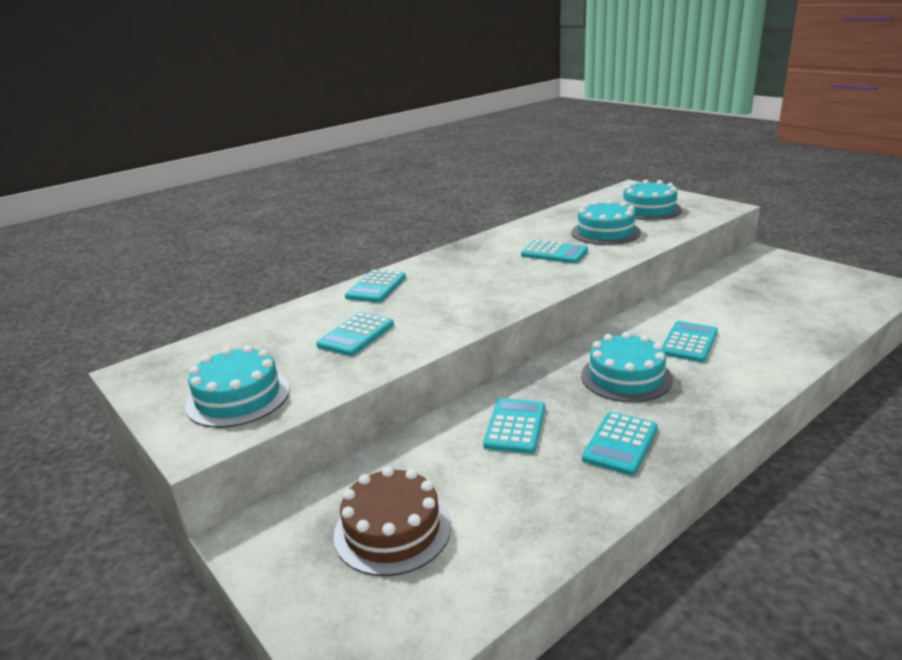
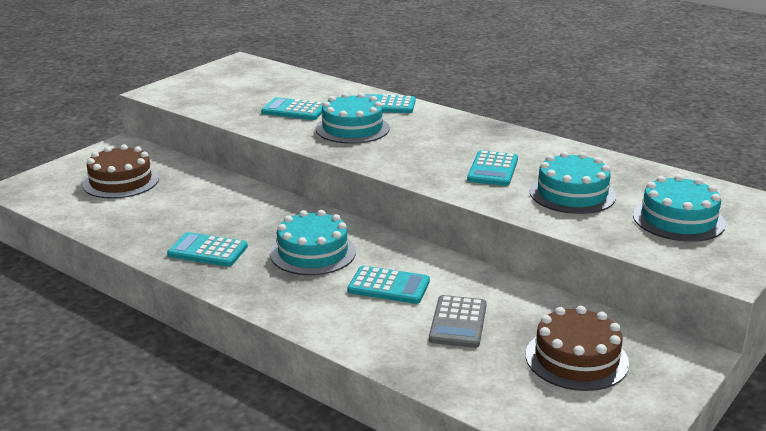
camera: 75 degrees right, 0 degrees up
turquoise cake [185,345,290,428] -> turquoise cake moved to [316,93,390,144]
turquoise calculator [483,398,545,454] -> none
none -> grey calculator [429,295,487,348]
none -> brown cake [526,306,629,391]

